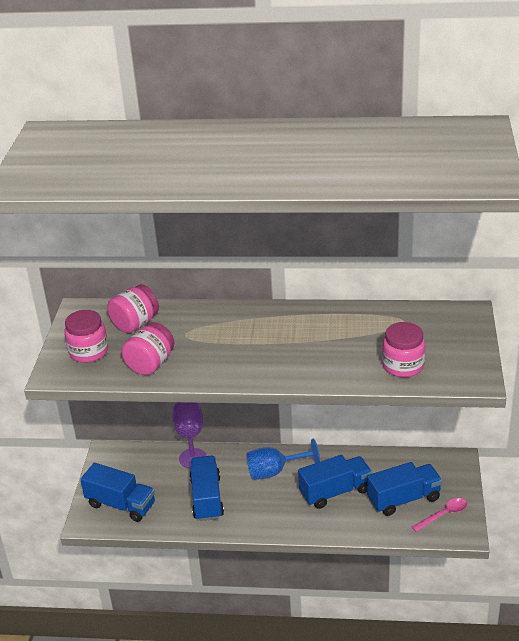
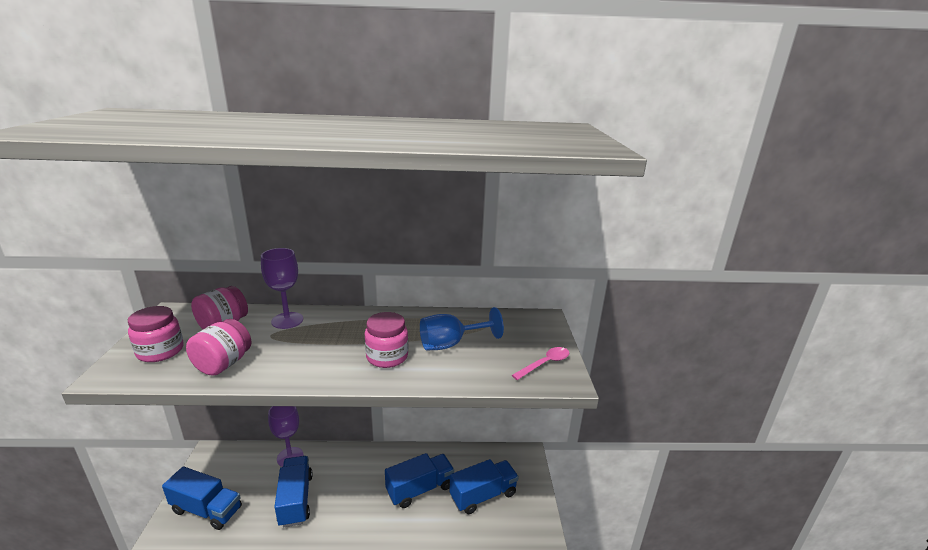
camera: 10 degrees left, 10 degrees down
blue goblet [247,439,320,480] -> blue goblet moved to [420,307,504,351]
pink jar [382,322,425,377] -> pink jar moved to [365,312,408,368]
pink spoon [412,498,467,532] -> pink spoon moved to [512,347,569,380]
none -> purple goblet [261,248,303,329]

